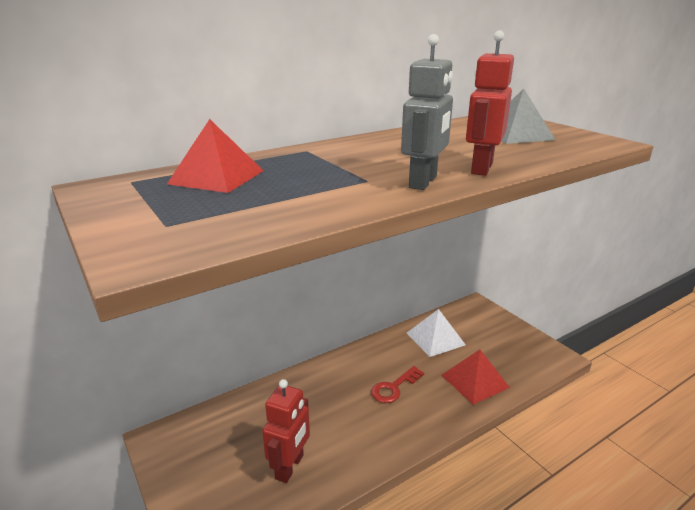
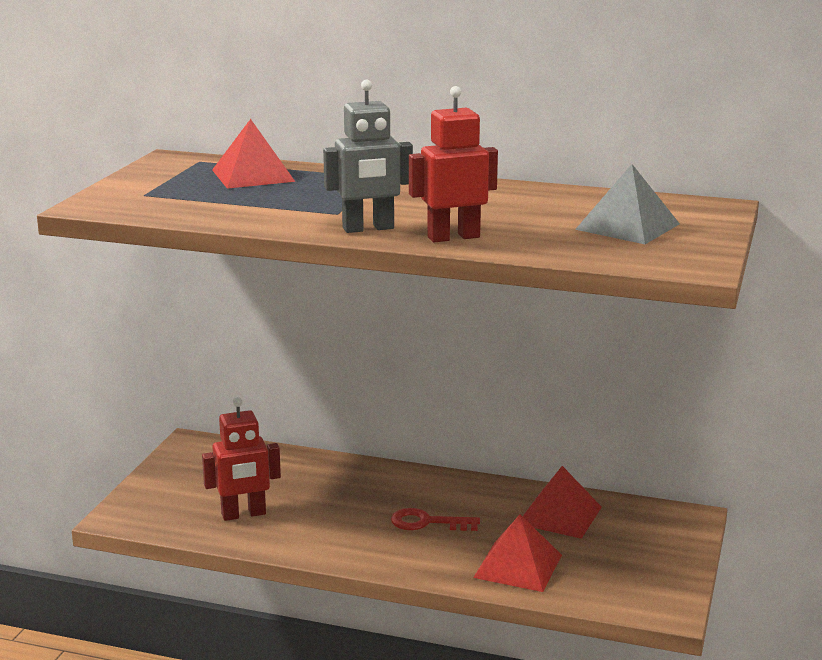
camera: 50 degrees right, 5 degrees down
white pyramid [407,309,466,357] -> red pyramid [523,466,602,539]

